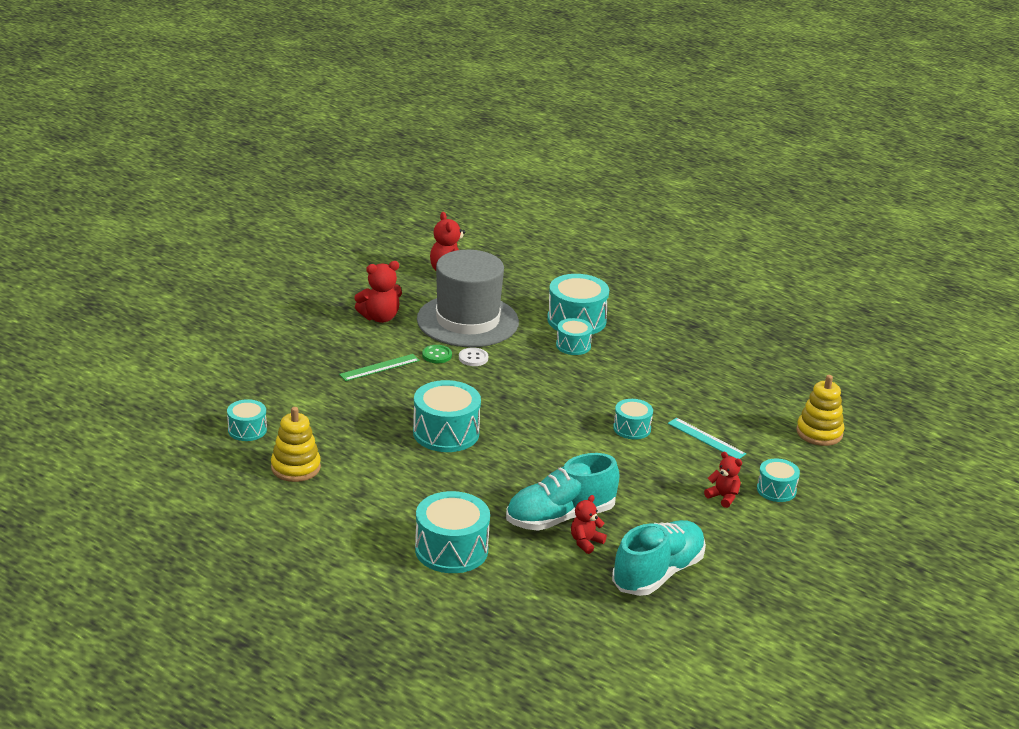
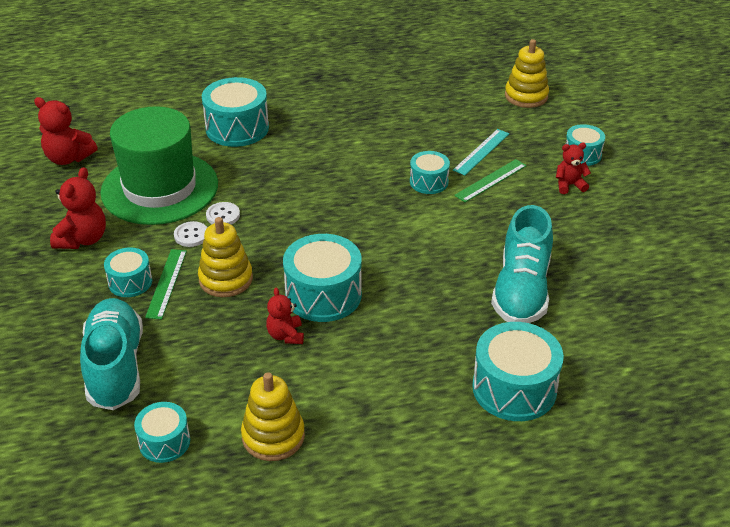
camera: 50 degrees left, 10 degrees up
grey hat [417,250,519,347] -> green hat [100,106,218,225]
green button [422,345,452,363] -> white button [174,221,207,247]
turquoise drum [556,318,593,355] -> turquoise drum moved to [104,247,152,297]
red teddy bear [571,495,607,554] -> red teddy bear moved to [266,288,304,344]
turquoise shoe [612,520,706,596] -> turquoise shoe moved to [80,298,143,410]
turquoise ruler [668,418,746,459] -> turquoise ruler turned 45 degrees counterclockwise [453,129,510,175]
none -> yellow stacking toy [198,217,253,297]
none -> green ruler [454,159,527,202]

